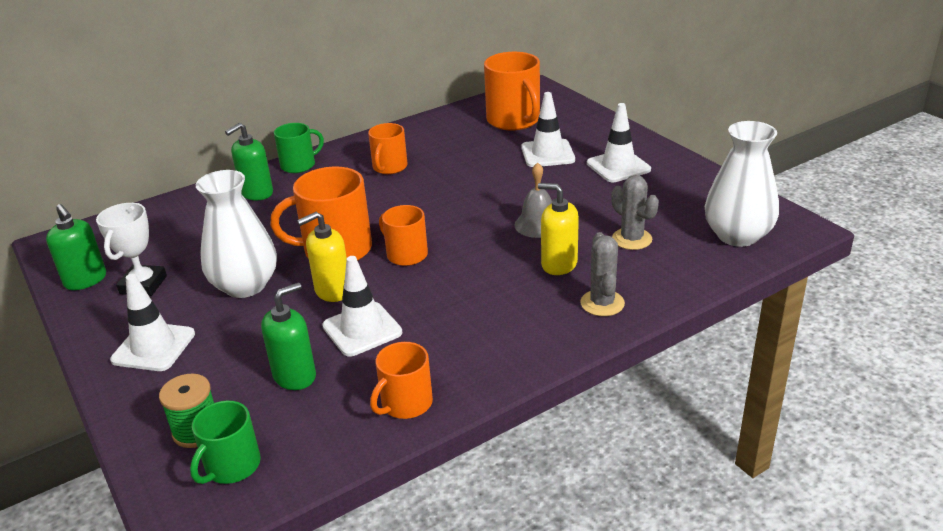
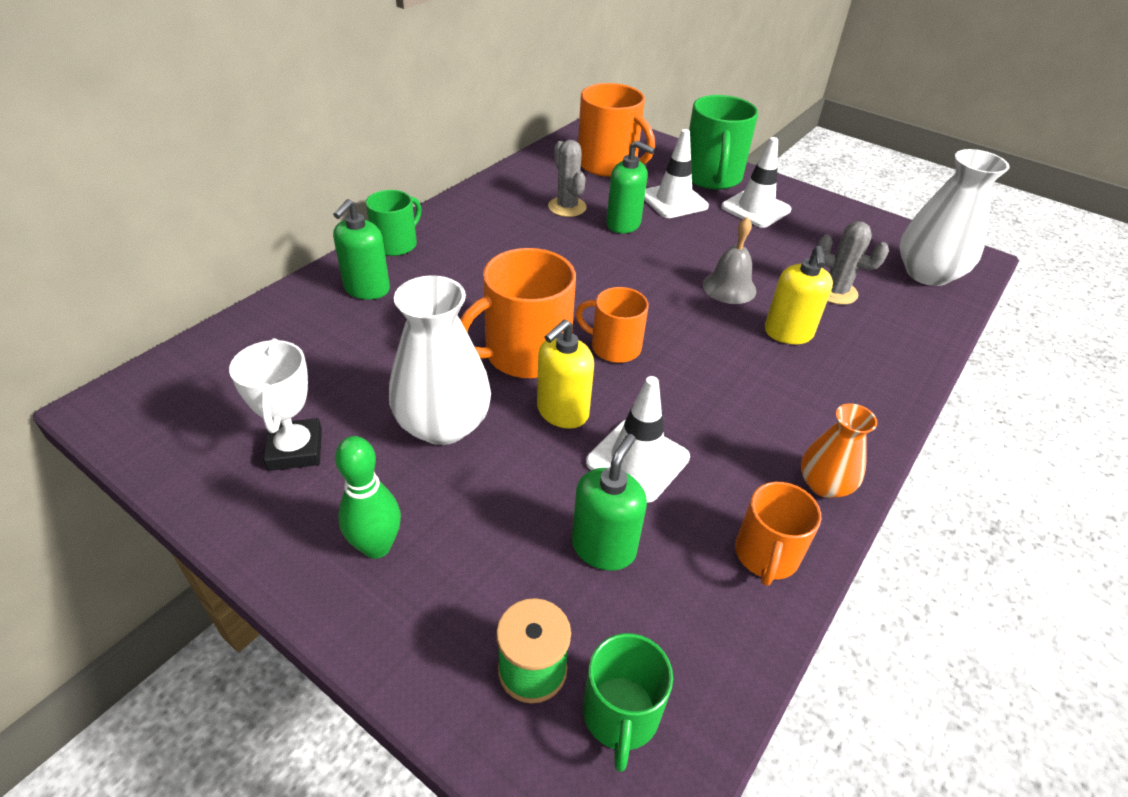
camera: 25 degrees left, 10 degrees up
green soap dispenser [46,204,106,290] -> green soap dispenser moved to [606,141,655,233]
white traffic cone [110,274,195,371] -> green bowling pin [335,436,401,559]
orange mug [368,123,408,174] -> none
yellow soap dispenser [538,183,579,275] -> yellow soap dispenser turned 90 degrees counterclockwise [765,246,833,344]
grey cactus [580,232,625,316] -> grey cactus moved to [548,140,587,217]
none -> green mug [689,95,758,190]
none -> orange vase [801,403,877,498]

